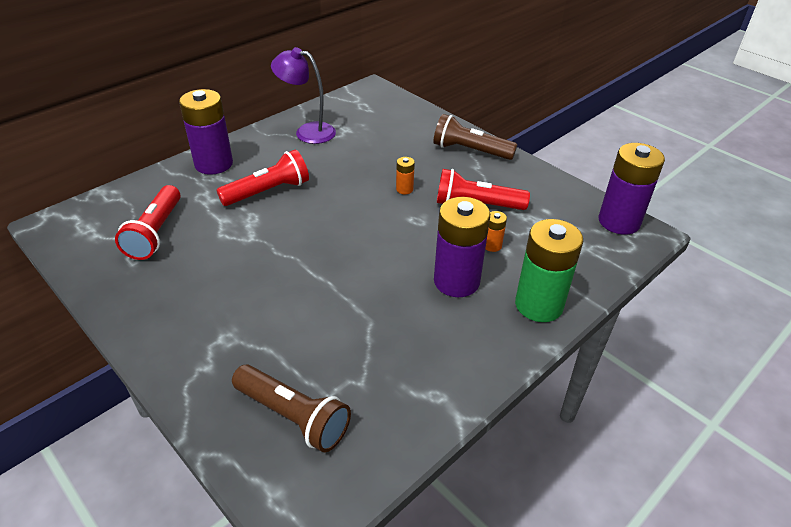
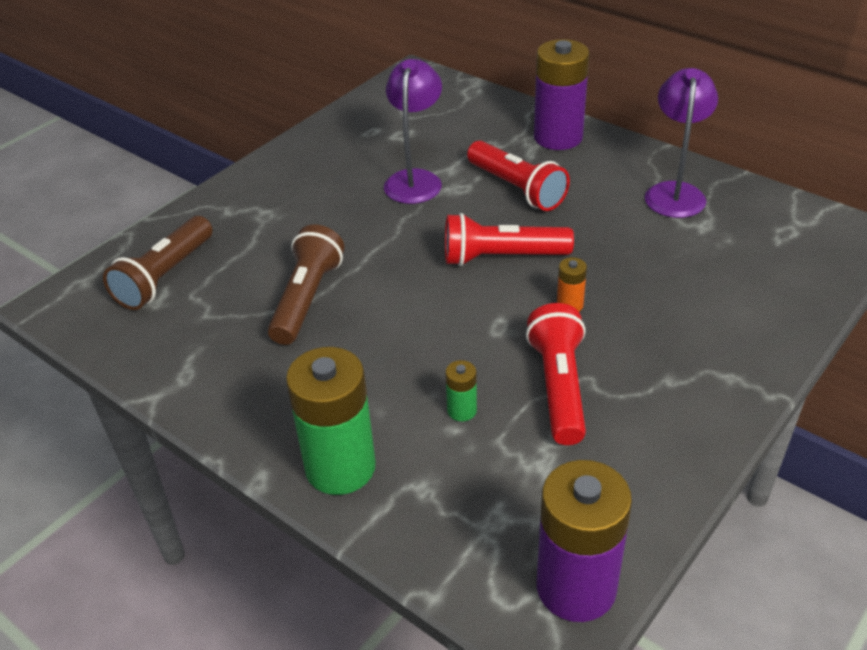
camera: 85 degrees right, 0 degrees up
red flashlight [115,185,181,260] -> red flashlight moved to [445,213,574,266]
brown flashlight [433,114,517,160] -> brown flashlight moved to [268,224,345,345]
purple battery [434,197,490,297] -> none
orange battery [485,211,507,252] -> green battery [445,360,477,421]
none -> purple lamp [384,59,442,204]

